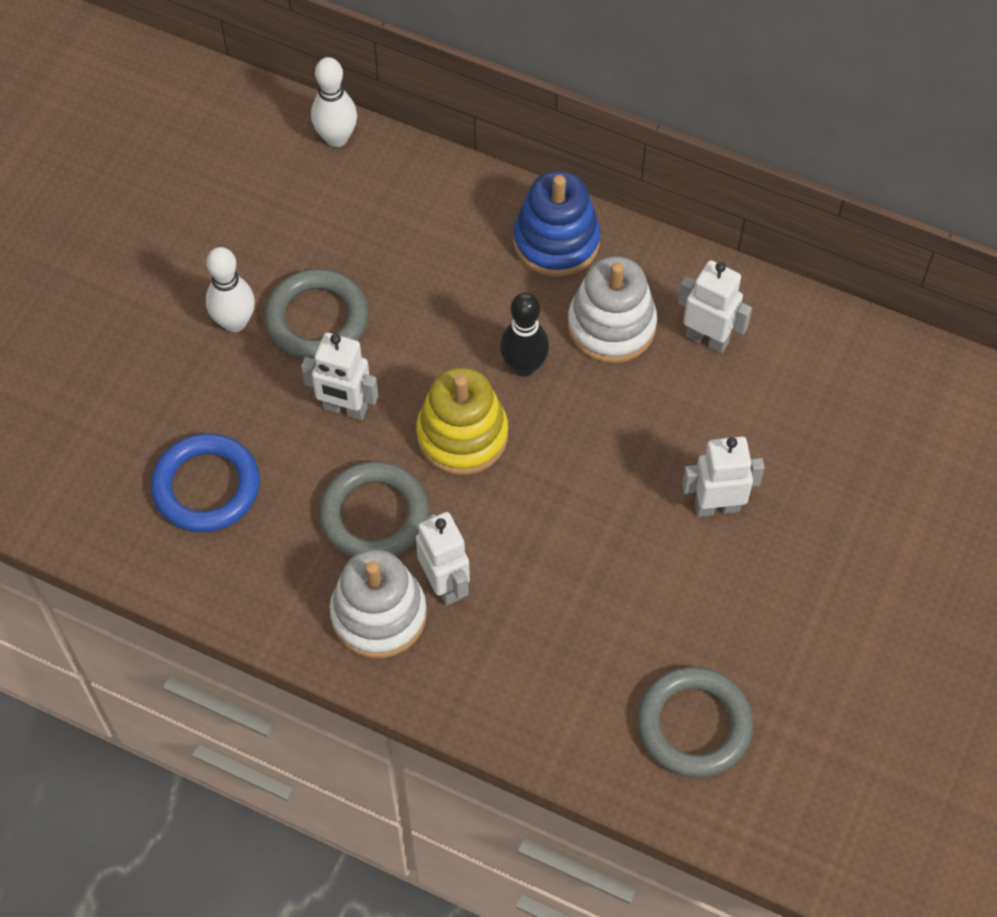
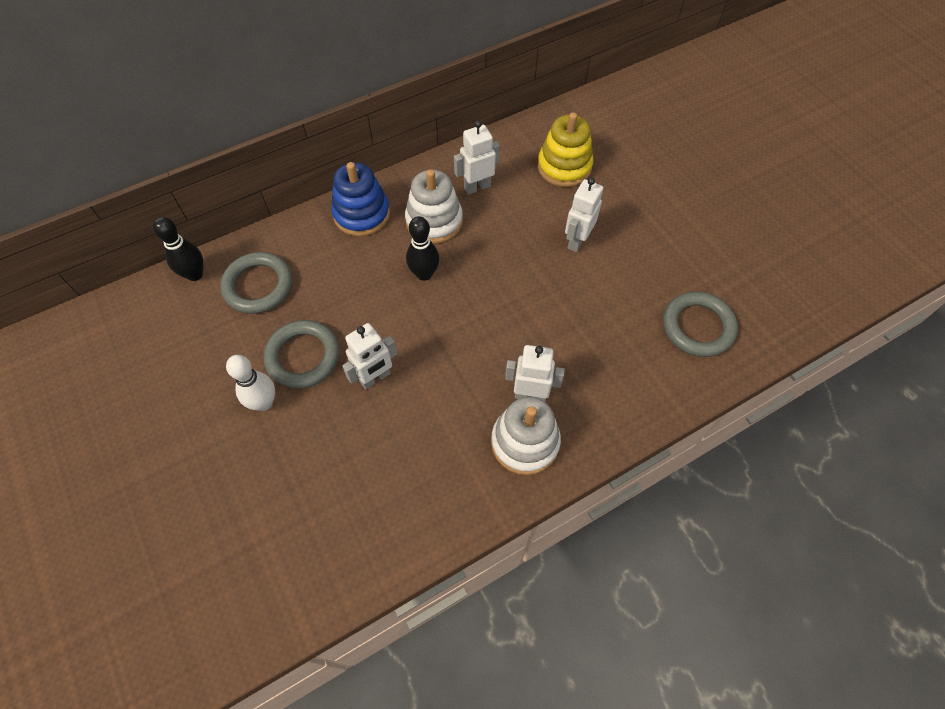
camera: 55 degrees left, 0 degrees up
blue ring [151,433,260,532] -> none
white bowling pin [311,57,357,147] -> black bowling pin [153,217,203,281]
grey ring [319,461,429,558] -> grey ring moved to [220,252,292,314]
yellow stacking toy [416,367,508,475] -> yellow stacking toy moved to [538,112,593,187]

